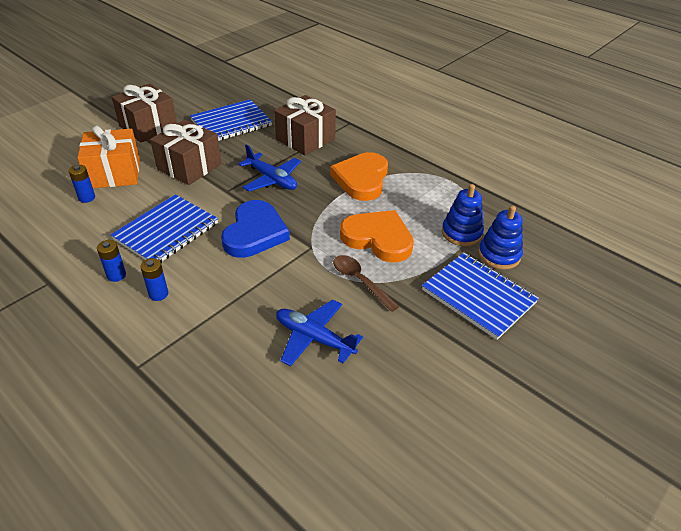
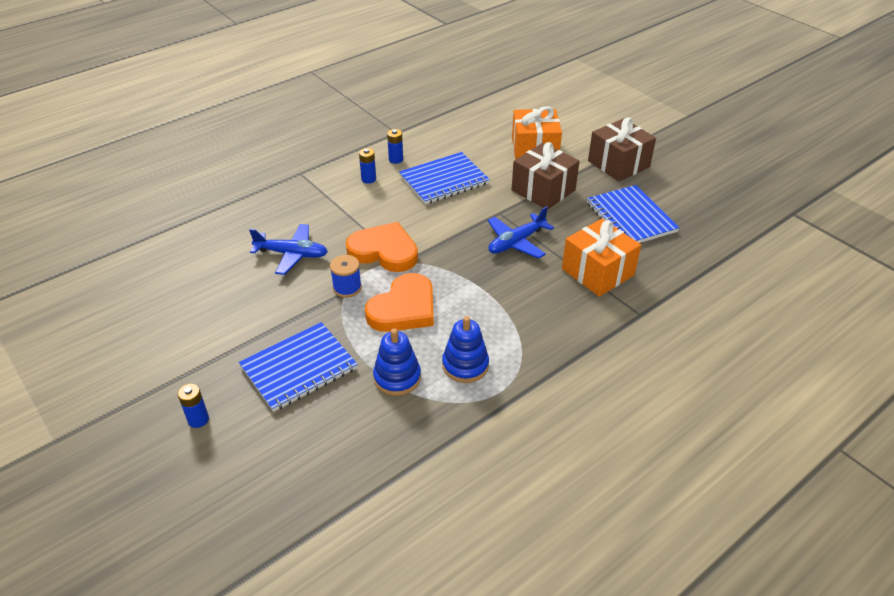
camera: 100 degrees right, 0 degrees up
blue battery [68,165,95,203] -> blue battery moved to [178,384,209,428]
blue notebook [111,194,218,263] -> blue notebook turned 75 degrees counterclockwise [399,152,490,205]
blue heart [221,200,290,258] -> none
brown gift [274,95,336,156] -> orange gift [562,219,641,297]
blue plane [276,300,363,367] -> blue plane turned 60 degrees clockwise [249,224,328,275]
orange heart [330,152,388,201] -> orange heart moved to [346,222,418,272]
brown spoon [333,255,399,312] -> blue spool [330,255,362,298]
blue stacking toy [478,205,523,270] -> blue stacking toy moved to [442,316,489,383]

